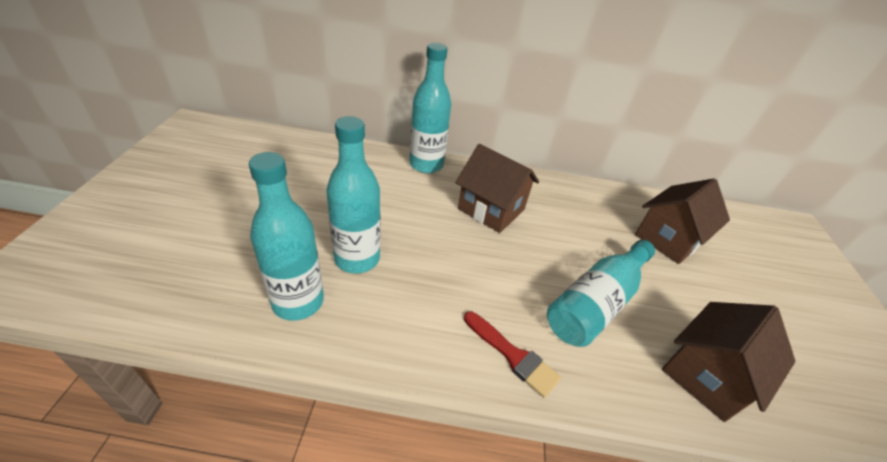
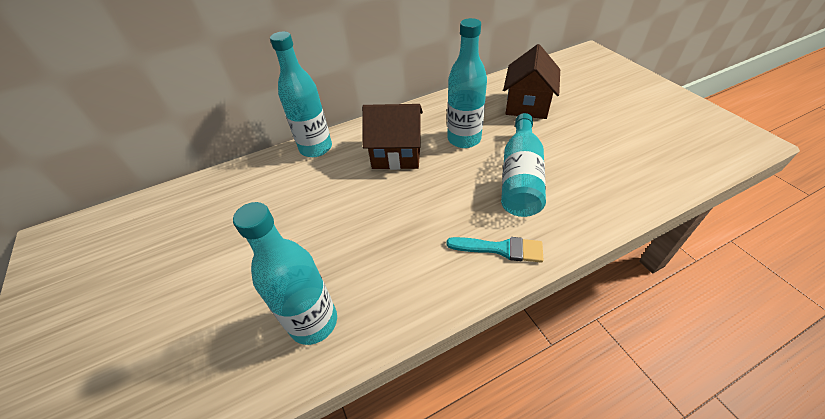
camera: 25 degrees left, 5 degrees up
turquoise bottle [326,116,381,274] -> turquoise bottle moved to [447,18,487,148]
red brush [464,311,561,398] -> turquoise brush [446,237,543,263]
brown house [662,302,795,422] -> none

